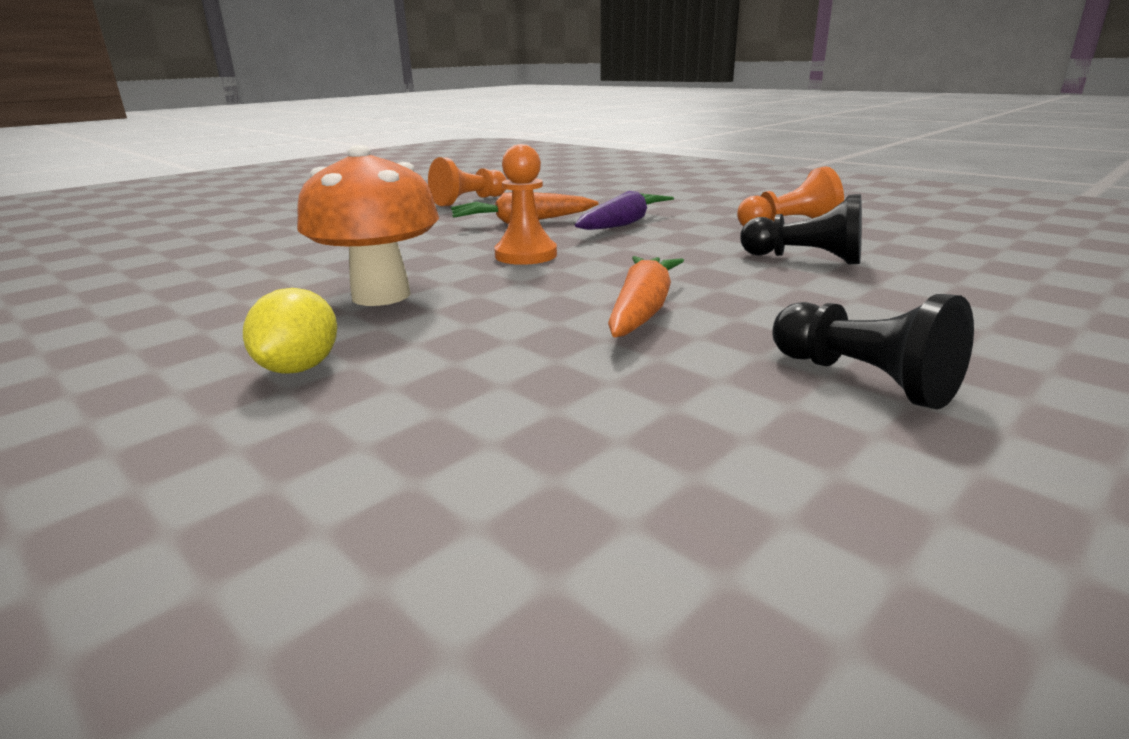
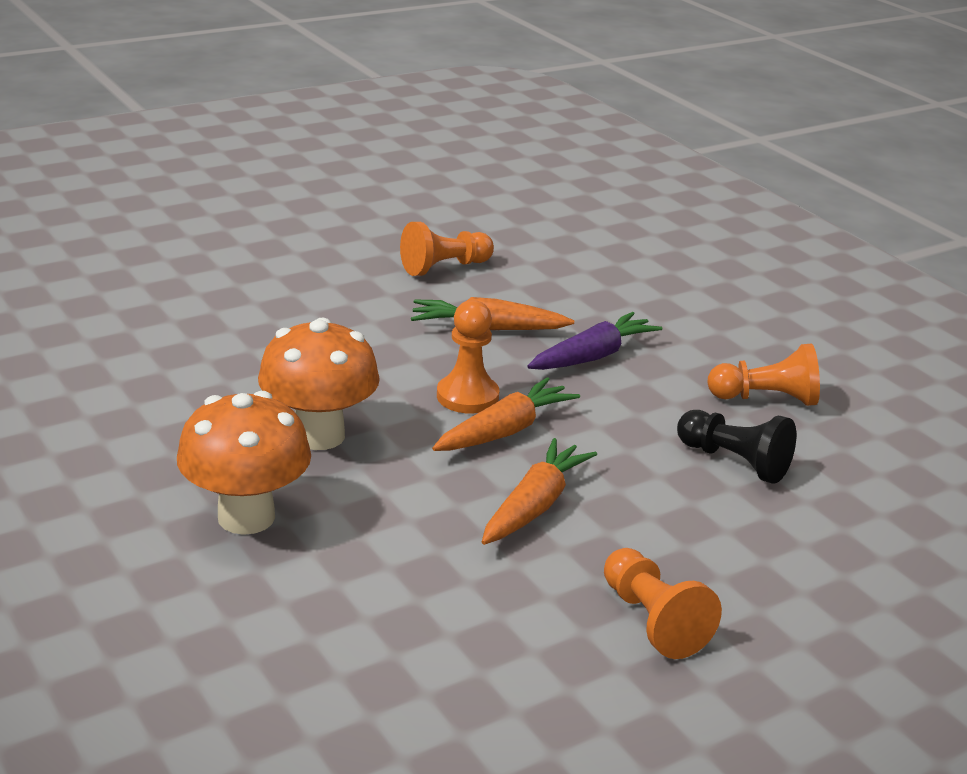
camera: 10 degrees right, 5 degrees up
yellow lemon [243,288,337,374] -> orange mushroom [177,391,311,535]
black pawn [773,294,974,409] -> orange pawn [604,548,722,659]
none -> orange carrot [432,377,580,451]

